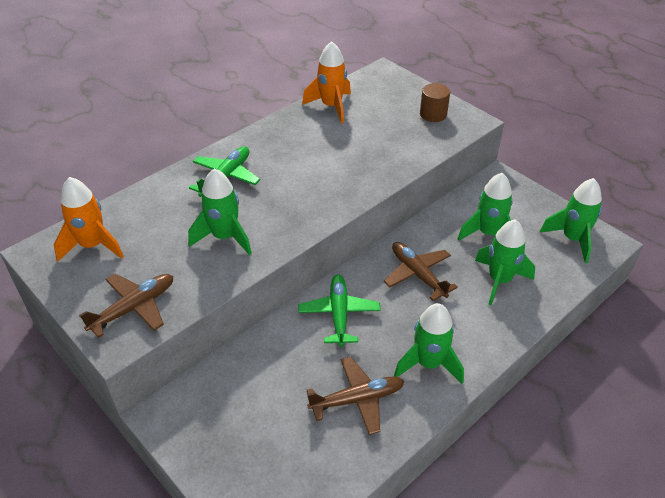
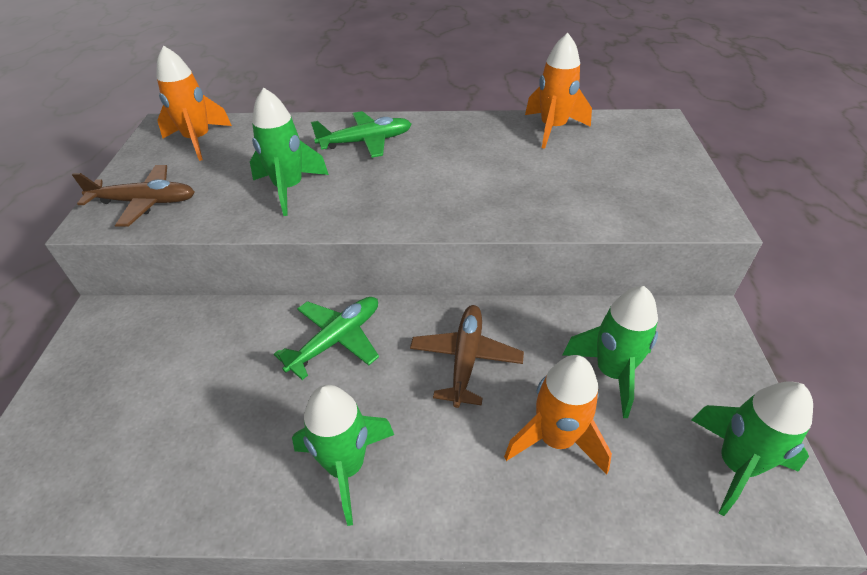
camera: 45 degrees right, 0 degrees up
brown plane [307,357,404,435] -> none
brown cylinder [420,83,450,122] -> none
green rocket [475,219,535,305] -> orange rocket [504,355,612,475]

